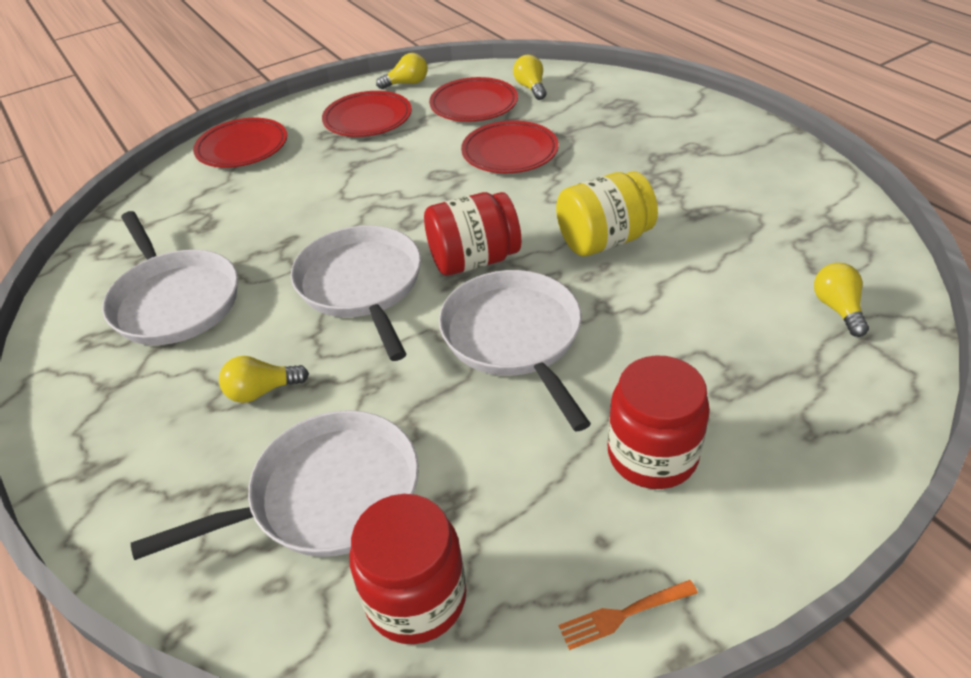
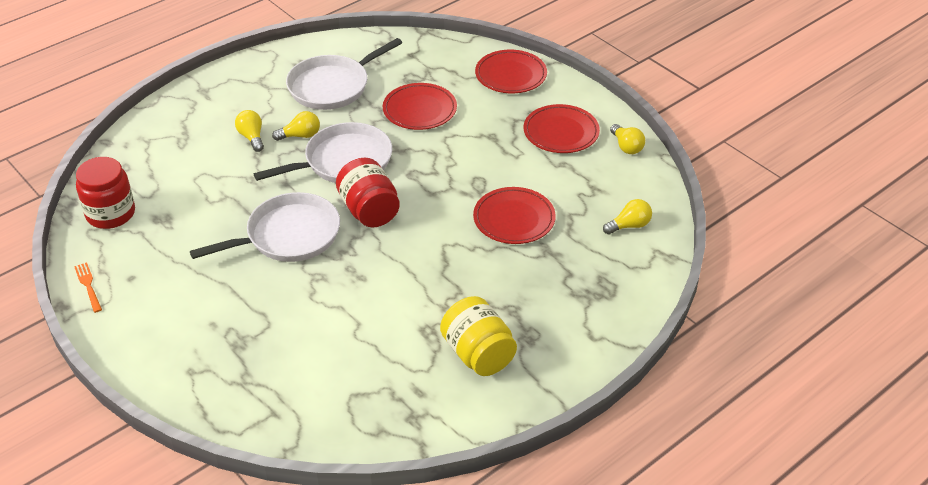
camera: 80 degrees right, 0 degrees up
white pan [131,410,419,560] -> none
red plate [429,77,518,122] -> red plate moved to [383,83,457,130]
yellow jar [556,171,658,256] -> yellow jar moved to [440,296,517,376]
red jar [608,355,710,489] -> none
yellow light bulb [814,263,869,337] -> yellow light bulb moved to [272,111,320,141]

